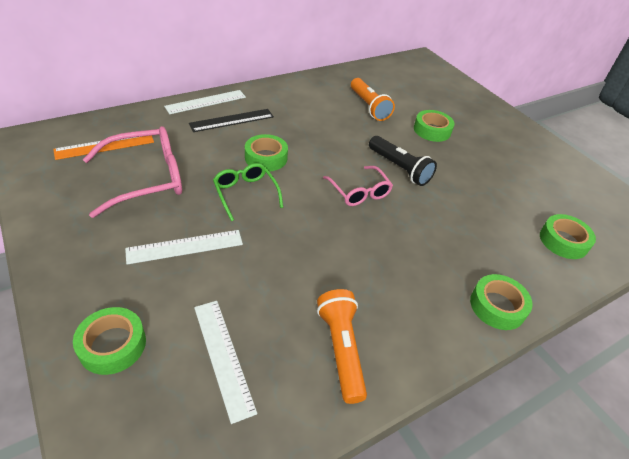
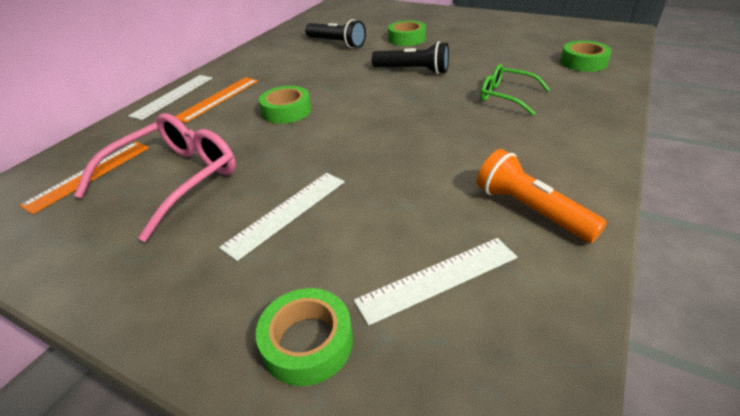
camera: 25 degrees left, 5 degrees down
black ruler [189,109,274,132] -> orange ruler [174,77,258,123]
white ruler [194,301,257,424] -> white ruler turned 60 degrees counterclockwise [354,238,517,326]
green glasses [213,163,283,221] -> green glasses moved to [480,64,550,116]
pink glasses [323,166,393,206] -> none
orange flashlight [351,78,395,121] -> black flashlight [305,19,366,48]
green tape [470,274,533,330] -> none

